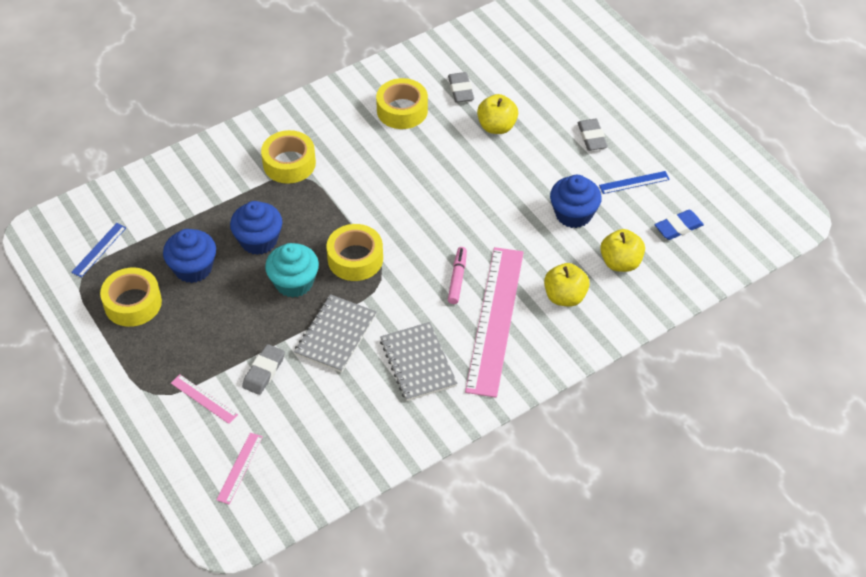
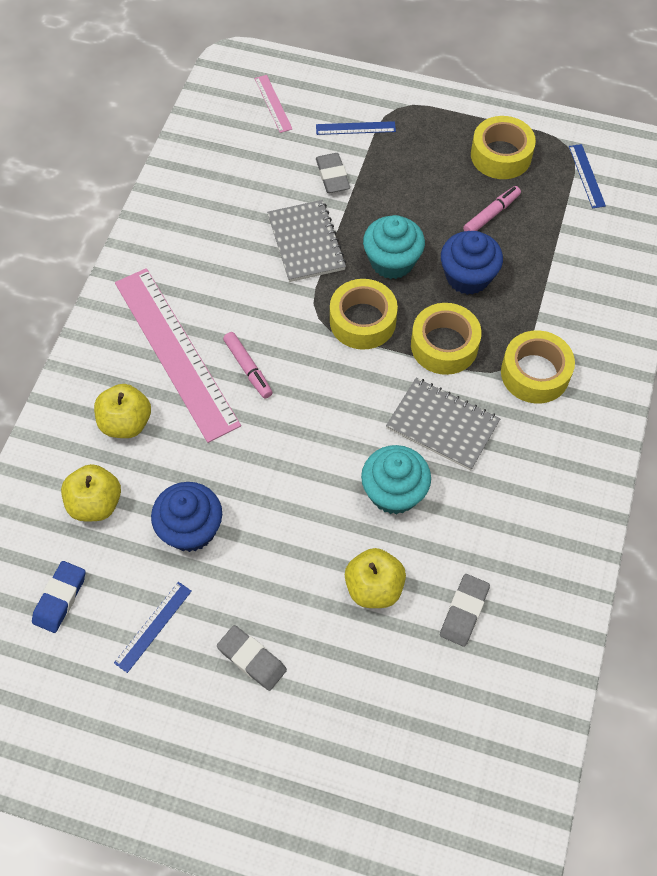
camera: 140 degrees right, 10 degrees up
blue cupcake [163,229,216,283] -> pink marker [463,186,521,231]
pink ruler [171,374,238,424] -> blue ruler [316,121,396,135]
yellow tape [376,78,428,129] -> yellow tape moved to [411,303,482,375]
grey notebook [380,322,457,401] -> grey notebook moved to [386,378,500,471]
grey eraser [448,72,474,103] -> grey eraser turned 75 degrees clockwise [440,574,490,647]
none -> turquoise cupcake [361,445,431,514]

